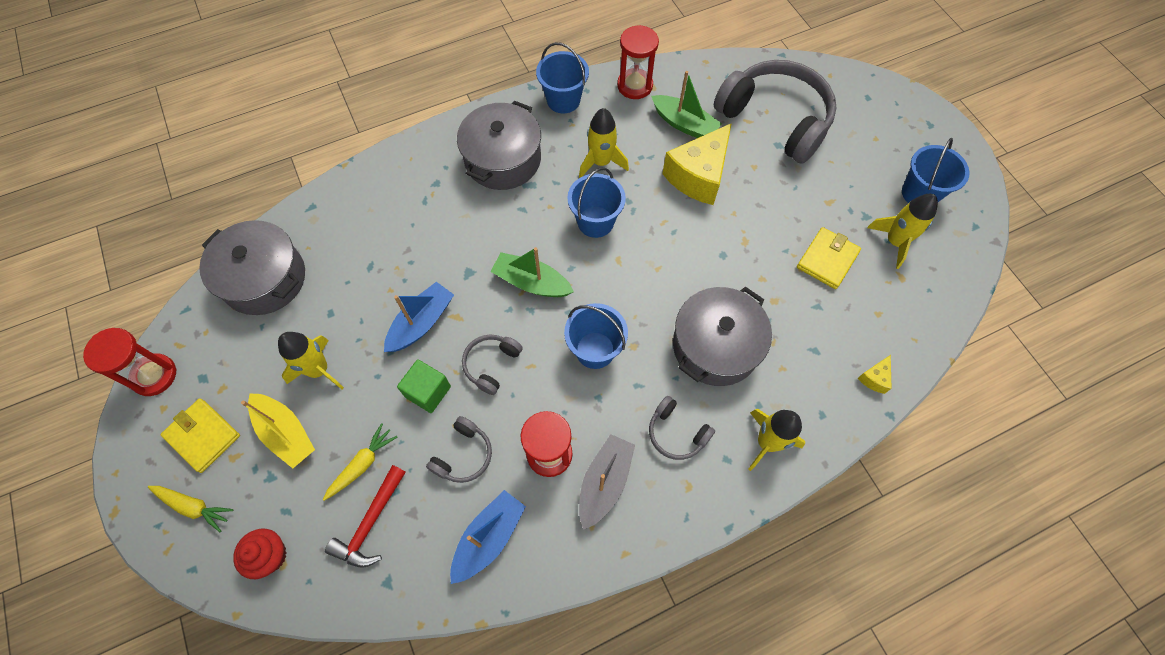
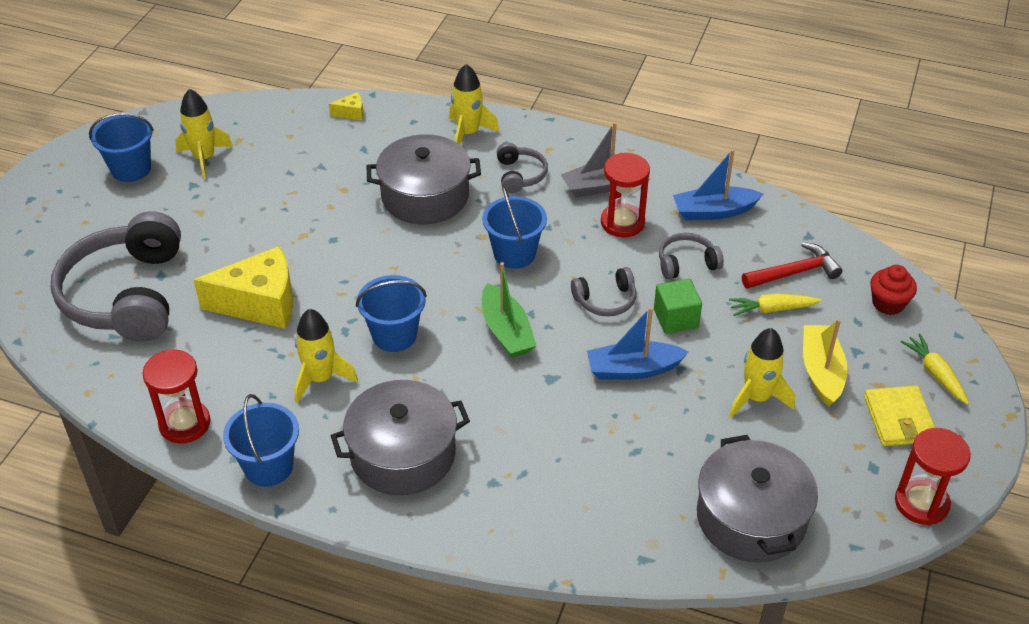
camera: 135 degrees left, 20 degrees down
green boat [651,71,722,138] -> none
yellow wallet [797,227,861,289] -> none

